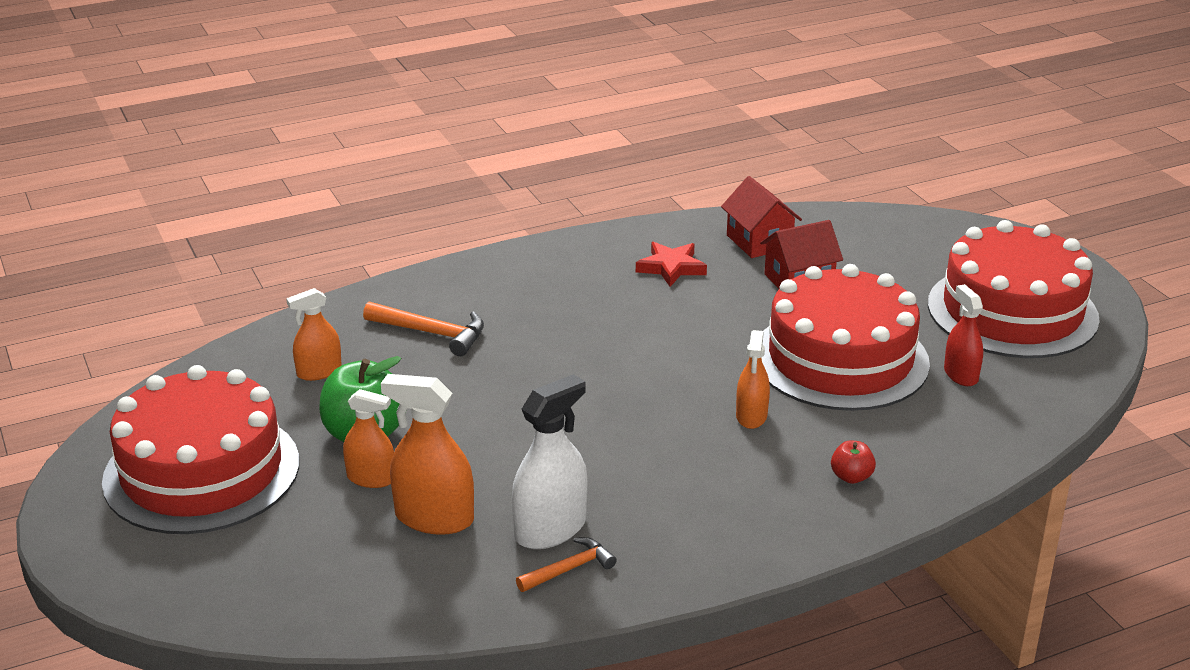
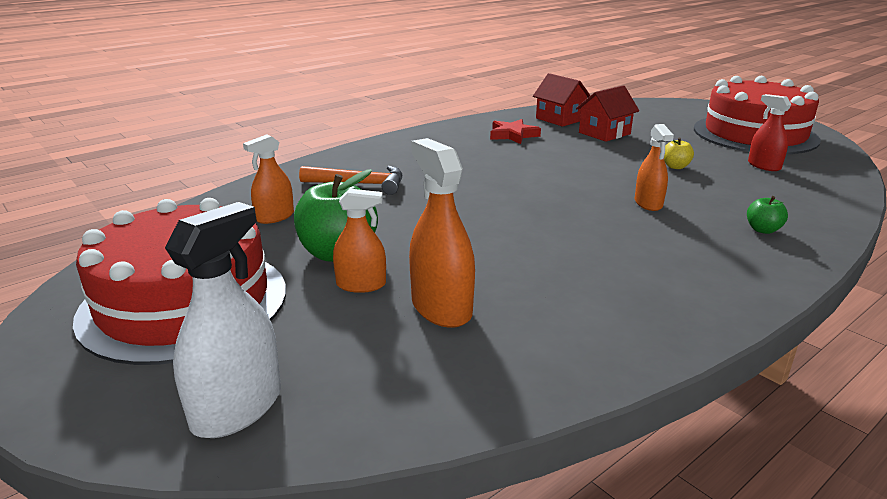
camera: 15 degrees left, 5 degrees down
orange spray bottle [381,374,474,535] -> orange spray bottle turned 60 degrees clockwise [409,138,475,328]
white spray bottle [512,374,587,549] -> white spray bottle moved to [165,202,281,438]
orange hammer [516,537,617,592] -> none
red cake [761,264,930,411] -> yellow apple [664,138,694,169]
red apple [831,441,876,484] -> green apple [747,196,788,234]

